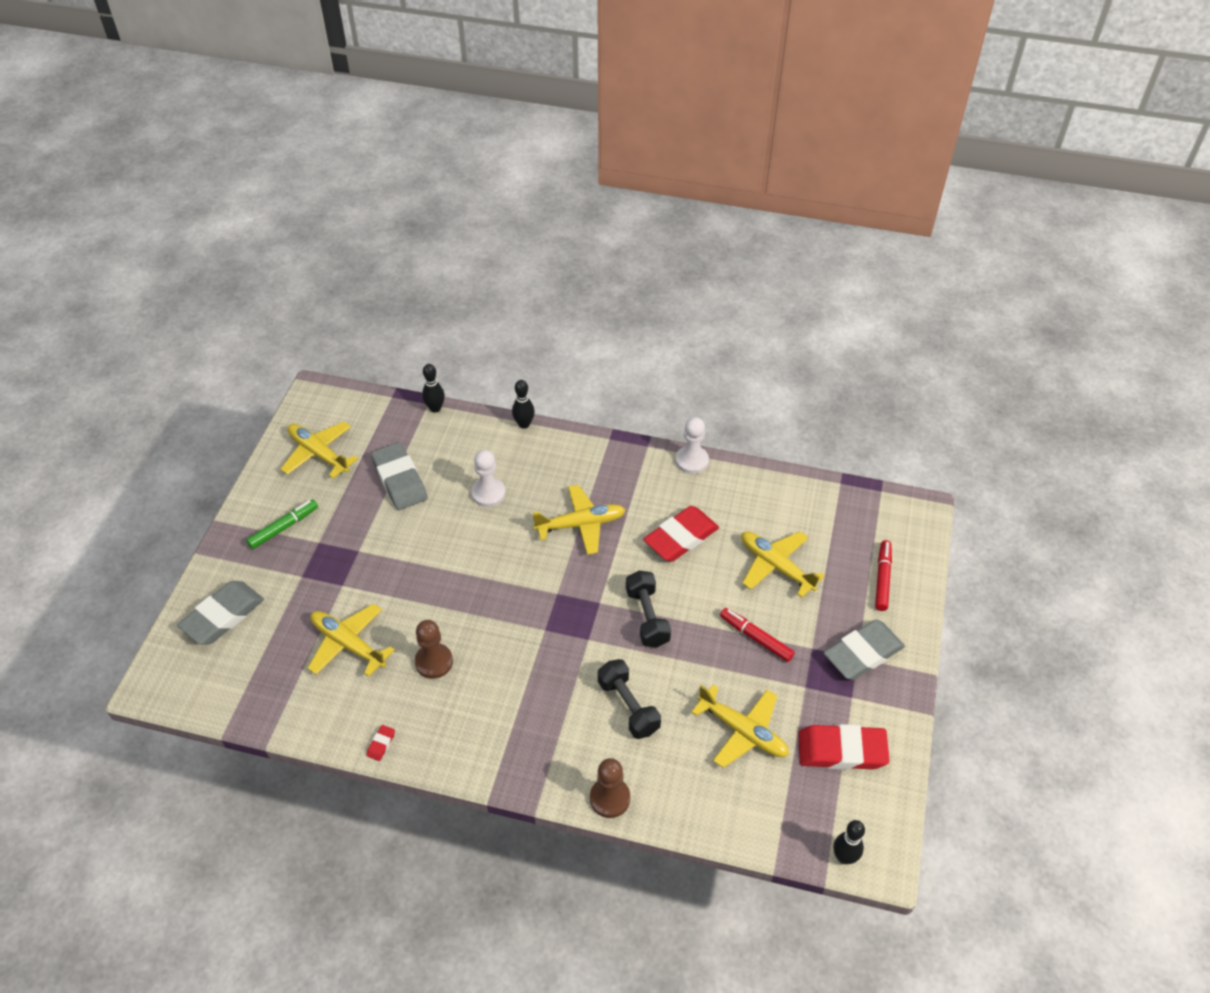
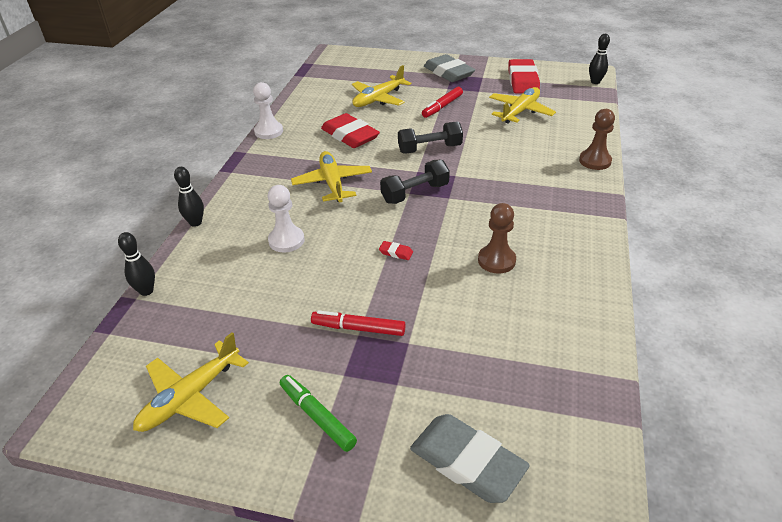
camera: 90 degrees left, 10 degrees down
yellow plane [308,604,395,677] -> none
red eraser [366,725,395,761] -> red eraser moved to [379,241,413,260]
grey eraser [371,442,428,510] -> none
black dumbbell [598,659,661,739] -> black dumbbell moved to [380,159,450,204]
red marker [875,540,892,611] -> red marker moved to [311,310,406,336]

